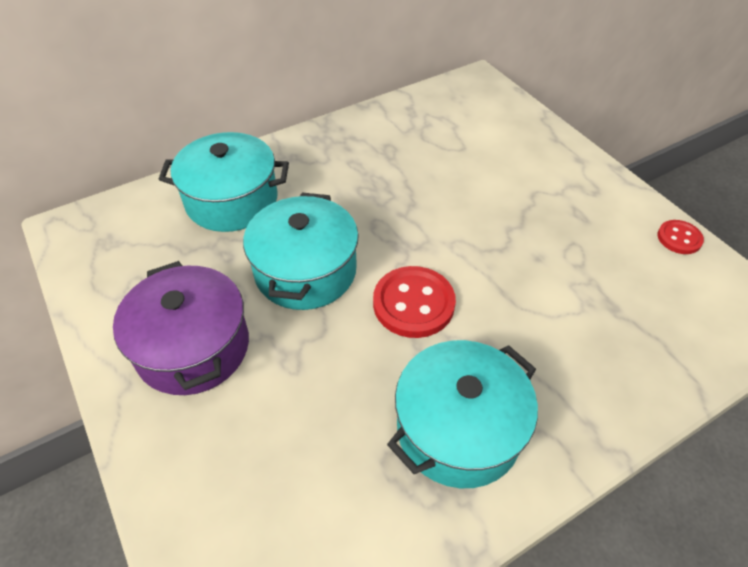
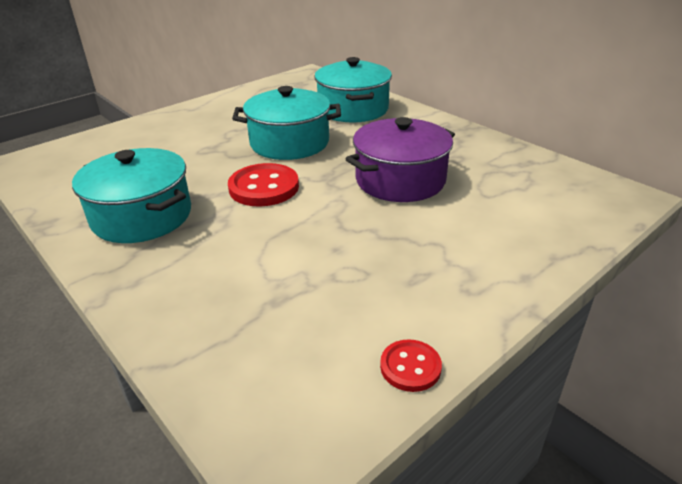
camera: 80 degrees right, 15 degrees down
purple pot [113,261,249,395] -> purple pot moved to [346,117,455,202]

